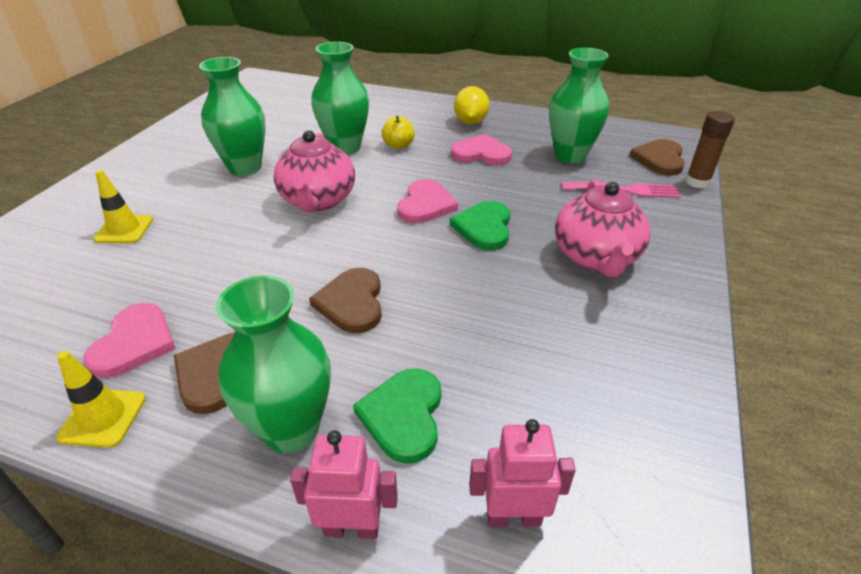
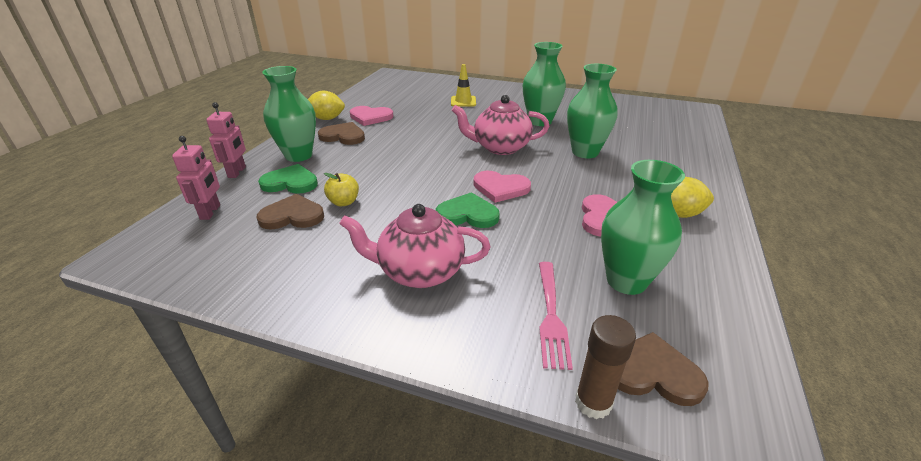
camera: 90 degrees right, 5 degrees down
yellow traffic cone [56,351,146,448] -> yellow lemon [308,91,345,120]
brown heart [309,268,382,333] -> brown heart moved to [256,194,324,230]
yellow apple [382,116,415,149] -> yellow apple moved to [324,173,359,206]

